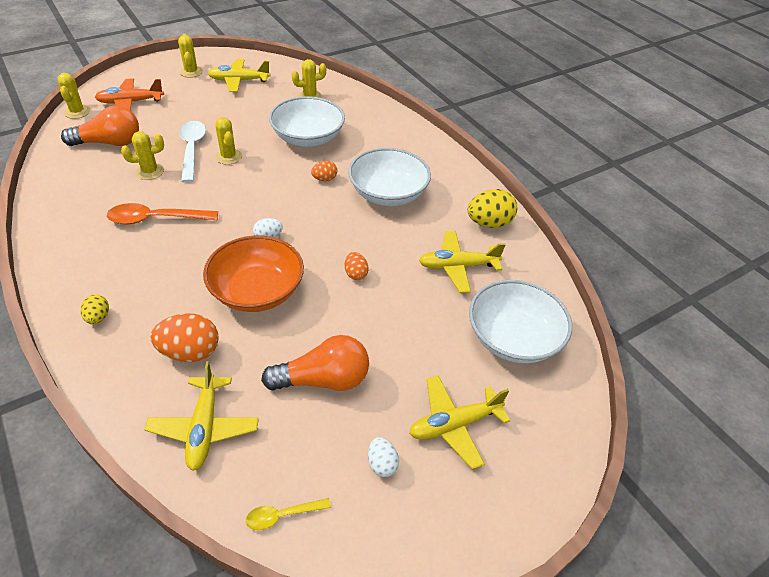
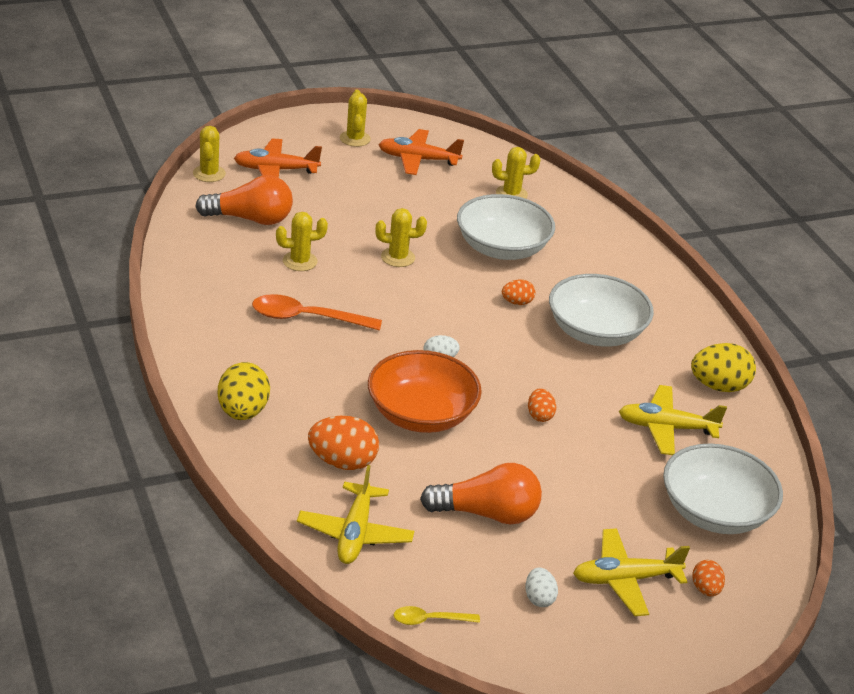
camera: 10 degrees right, 10 degrees down
yellow egg [81,294,109,324] -> yellow egg [218,362,270,420], size x1.80
white spoon [179,121,206,183] -> none
yellow plane [208,59,271,92] -> orange plane [378,129,464,175]
yellow cactus [215,117,242,165] -> yellow cactus turned 75 degrees counterclockwise [375,208,427,267]
none -> orange egg [692,560,725,596]

